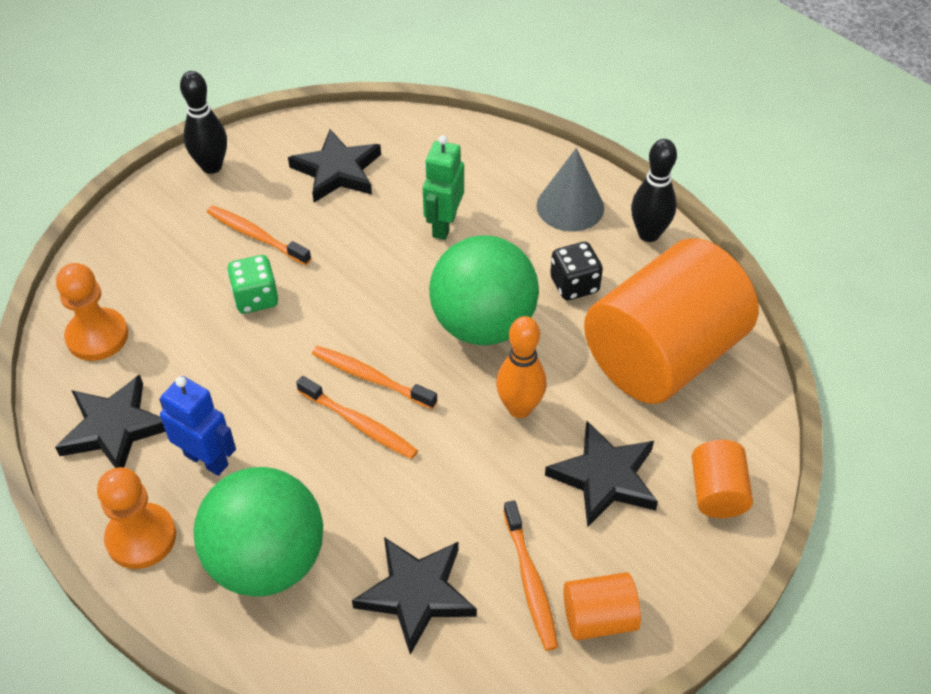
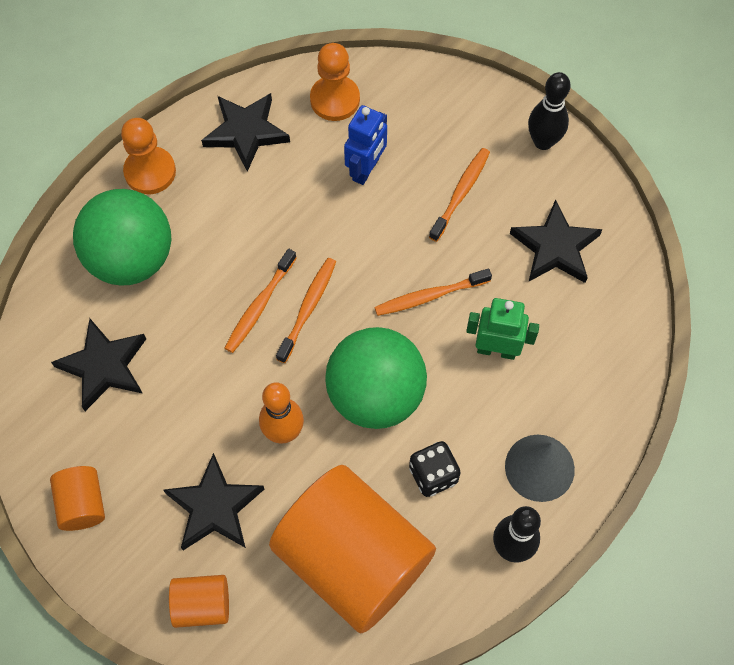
camera: 85 degrees right, 15 degrees up
blue robot [159,376,236,476] -> blue robot moved to [344,105,387,185]
green dice [227,255,278,314] -> none
orange toothbrush [503,500,558,651] -> orange toothbrush moved to [375,268,492,316]

